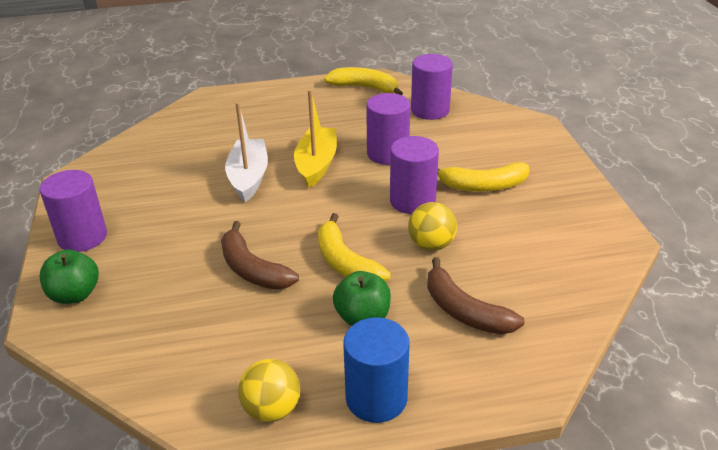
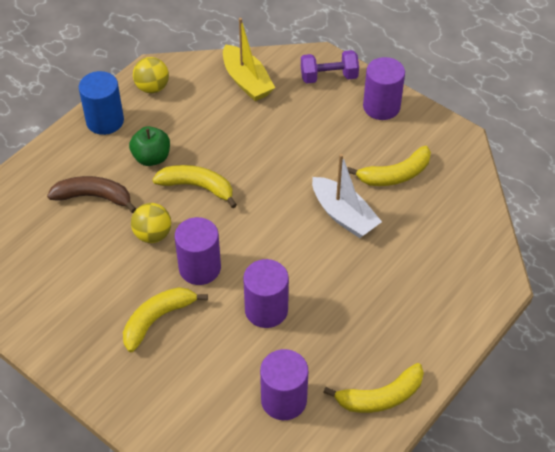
camera: 140 degrees right, 15 degrees up
green apple [40,250,99,304] -> purple dumbbell [301,50,359,83]
brown banana [221,221,299,290] -> none
yellow boat [294,89,337,188] -> yellow boat moved to [223,18,275,101]
none -> yellow banana [347,146,431,186]

